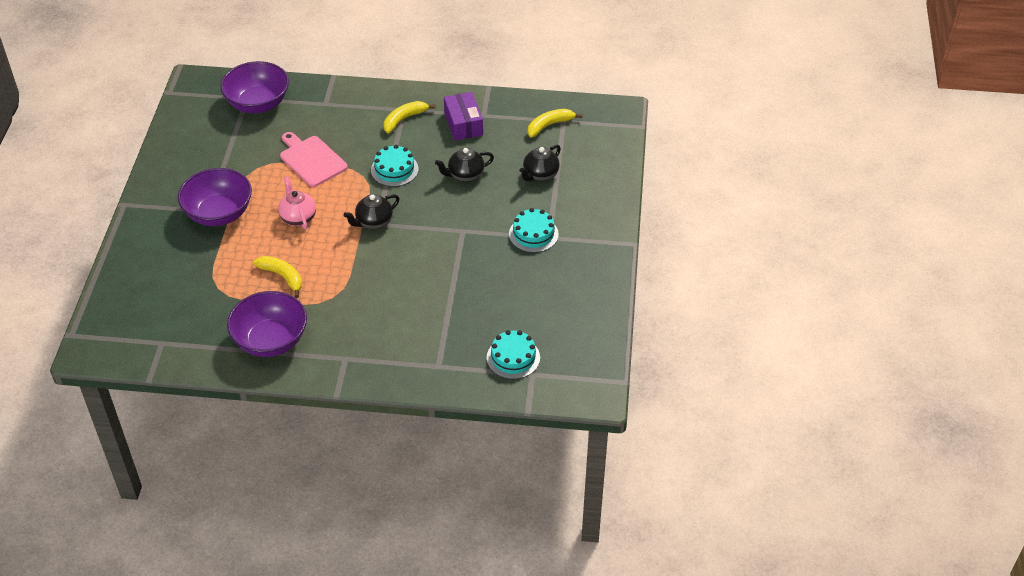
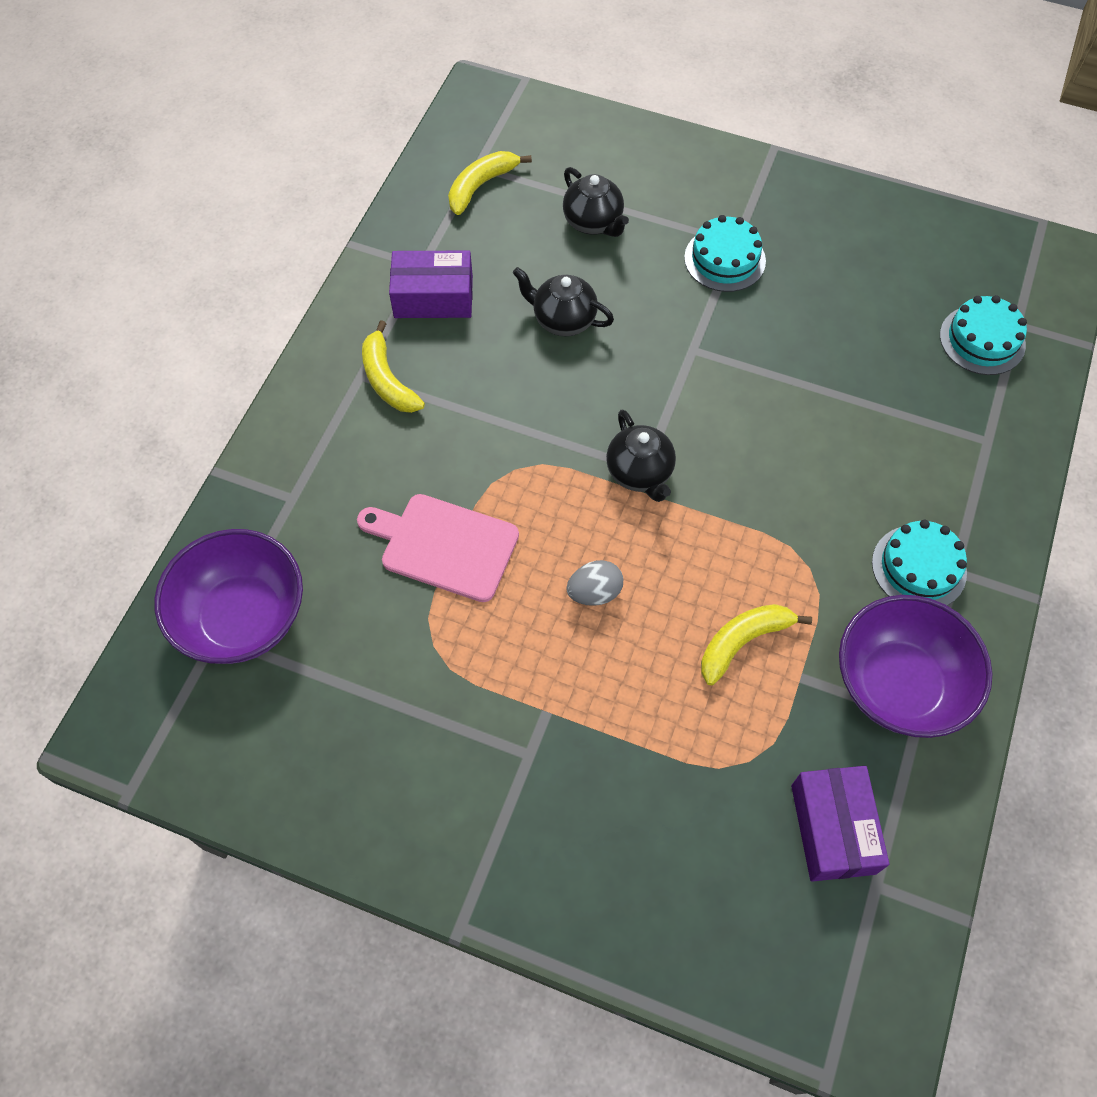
camera: 75 degrees left, 15 degrees up
purple bowl [178,168,252,226] -> none
pink teapot [278,176,316,230] -> grey egg [566,560,623,606]
pink cutting board [280,132,348,187] -> pink cutting board turned 45 degrees clockwise [357,494,519,602]
turquoise cake [371,145,419,187] -> turquoise cake moved to [872,520,967,606]
black teapot [435,148,494,182] -> black teapot turned 120 degrees clockwise [513,267,614,336]
yellow banana [528,109,583,138] -> yellow banana turned 60 degrees clockwise [448,151,532,215]
none -> purple box [791,766,889,882]

